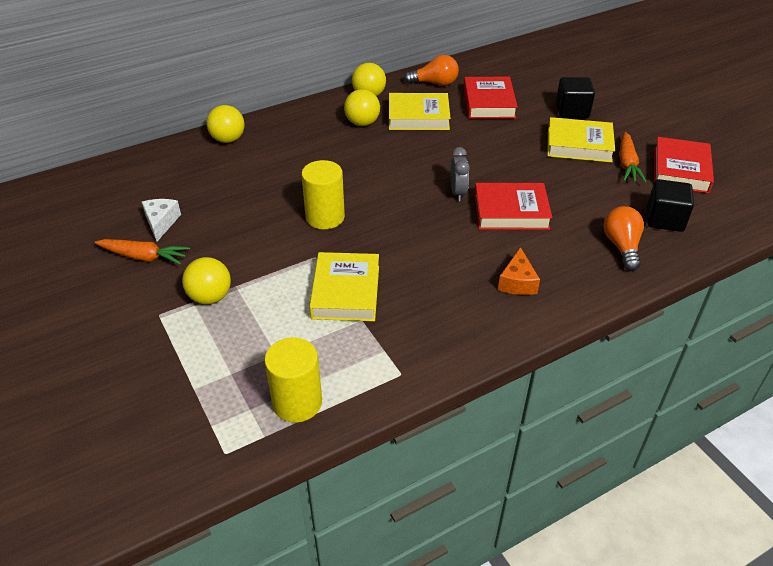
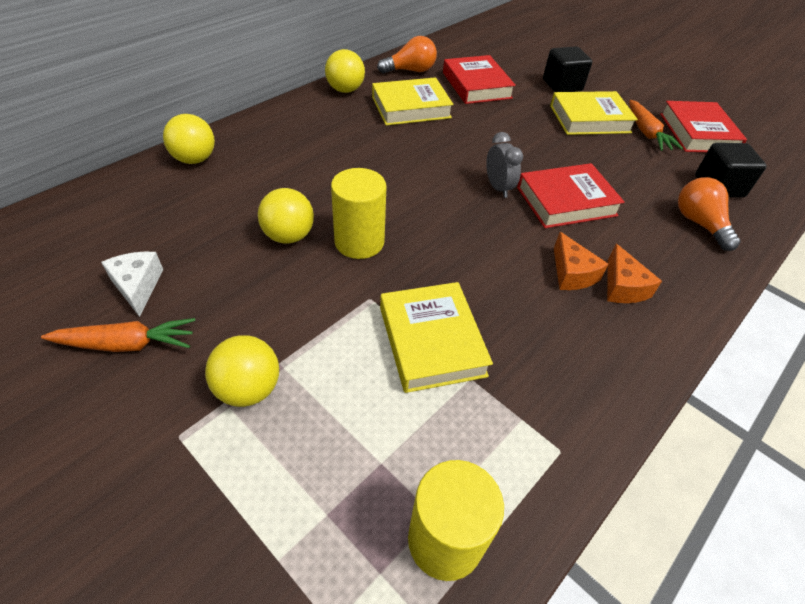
camera: 20 degrees left, 5 degrees up
yellow ball [344,89,380,126] -> yellow ball moved to [258,188,314,244]
none -> orange cheese [554,232,608,290]

